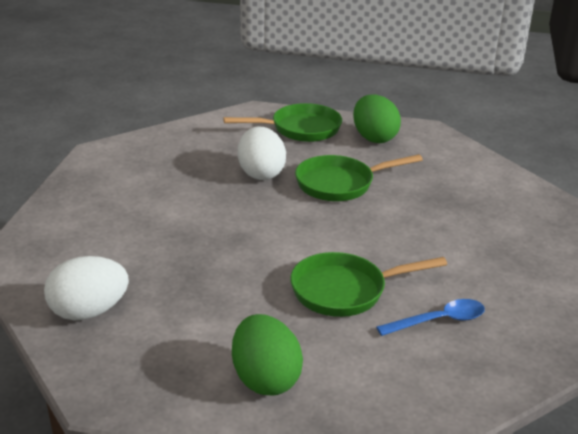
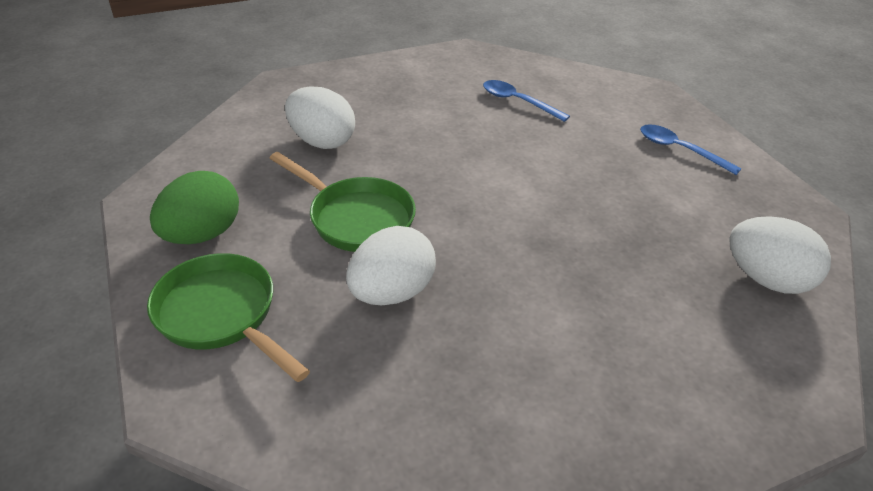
camera: 125 degrees left, 10 degrees up
green egg [232,314,303,396] -> blue spoon [640,124,742,175]
green pan [290,252,447,317] -> none
none -> white egg [285,87,355,149]

